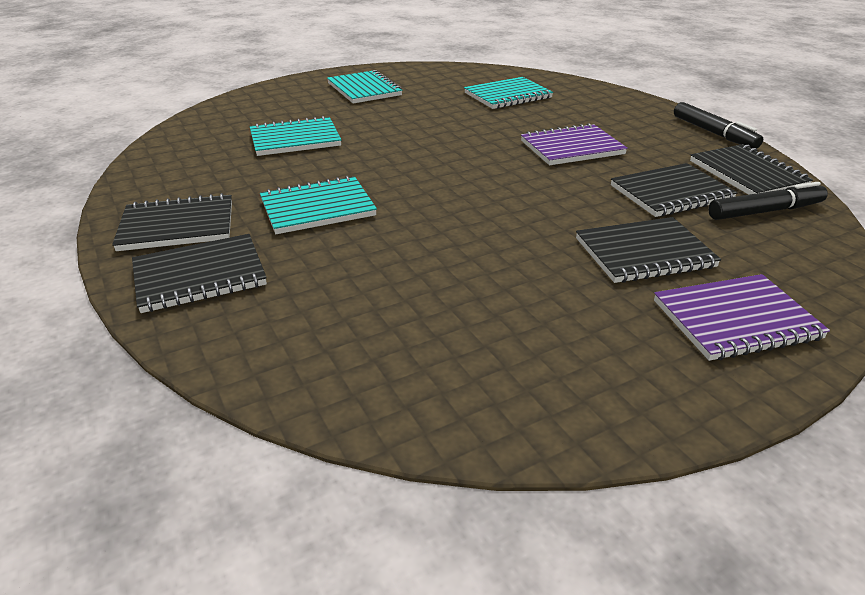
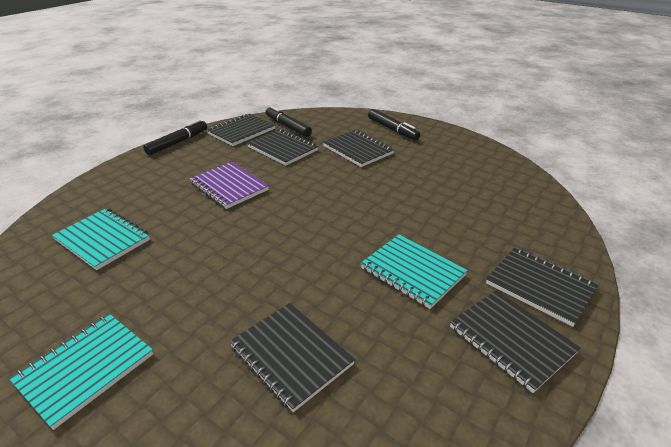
camera: 115 degrees left, 0 degrees up
turquoise notebook [250,116,342,156] -> black notebook [230,303,355,412]
purple notebook [654,274,830,361] -> black marker [368,109,420,140]

